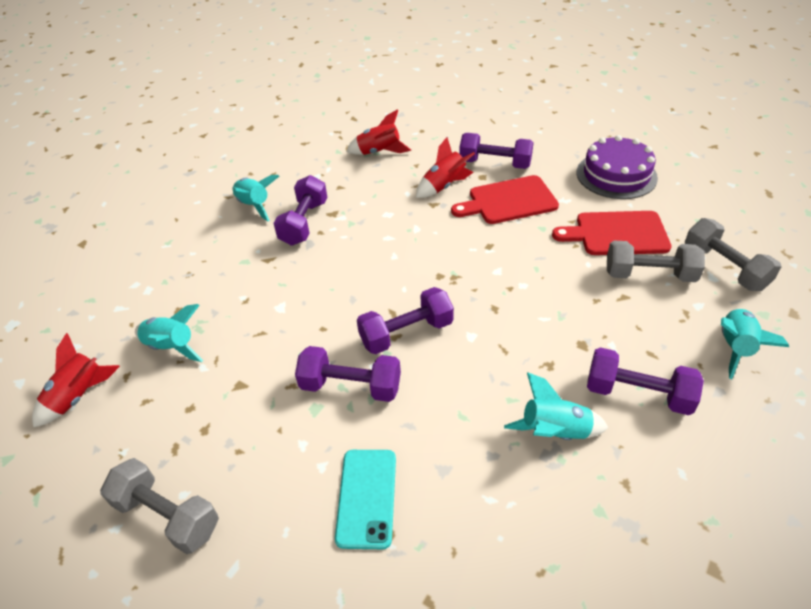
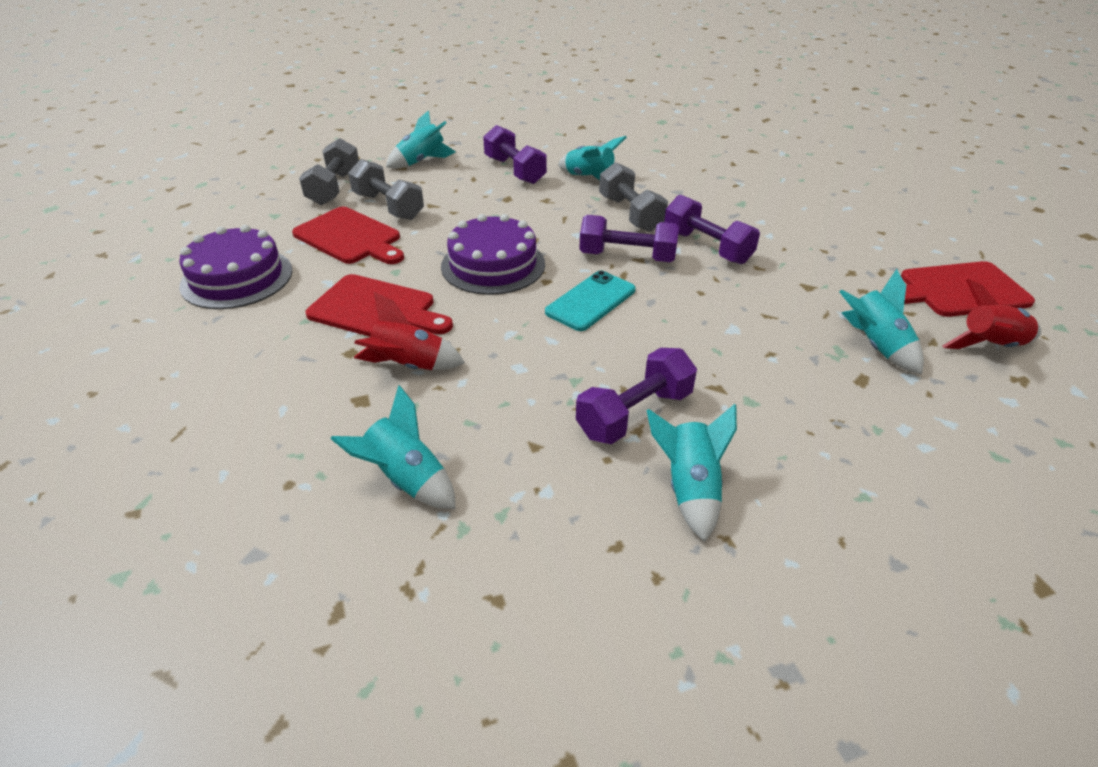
camera: 145 degrees left, 5 degrees down
grey dumbbell [100,458,219,554] -> grey dumbbell moved to [599,162,668,232]
turquoise phone [335,450,396,549] -> turquoise phone moved to [545,271,636,331]
red rocket [346,109,411,155] -> turquoise rocket [331,385,455,509]
purple dumbbell [459,133,534,169] -> none
none -> purple cake [441,214,545,295]
none -> red cutting board [901,261,1035,317]

